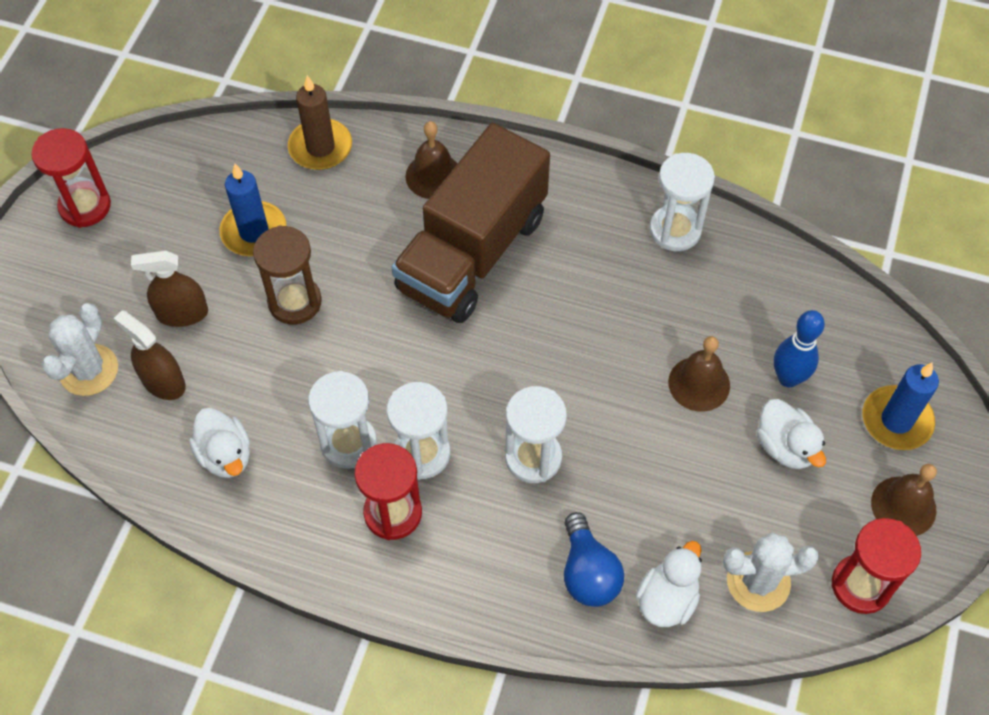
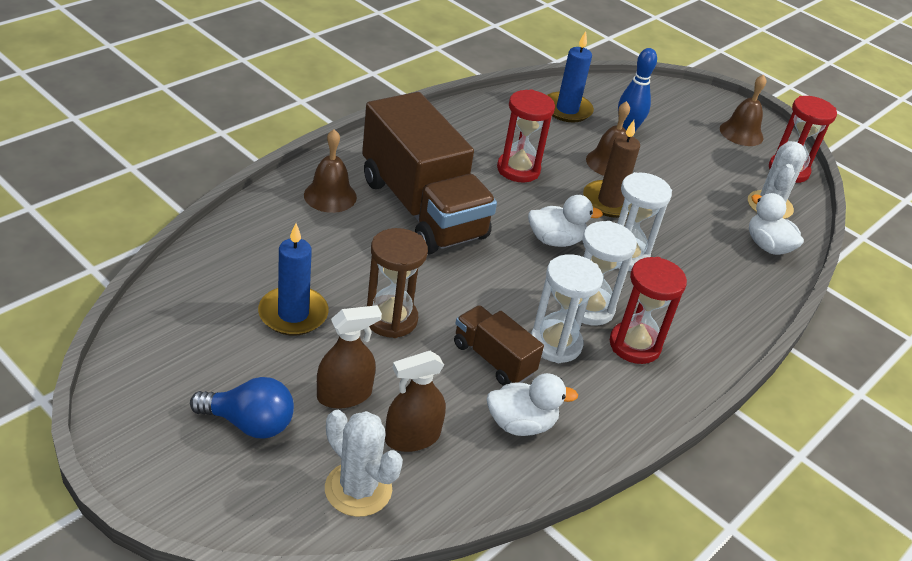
camera: 70 degrees left, 20 degrees down
red hourglass [31,128,111,228] -> red hourglass moved to [497,89,555,182]
brown spray bottle [131,250,208,327] -> brown spray bottle turned 135 degrees counterclockwise [317,305,382,409]
brown candle [288,75,352,170] -> brown candle moved to [583,120,640,218]
blue light bulb [564,512,624,607] -> blue light bulb moved to [190,377,294,439]
white hourglass [650,153,715,251] -> none
white duck [757,399,826,469] -> white duck moved to [528,195,603,247]
blue candle [862,363,939,450] -> blue candle moved to [548,31,594,122]
none -> brown truck [454,305,544,386]

